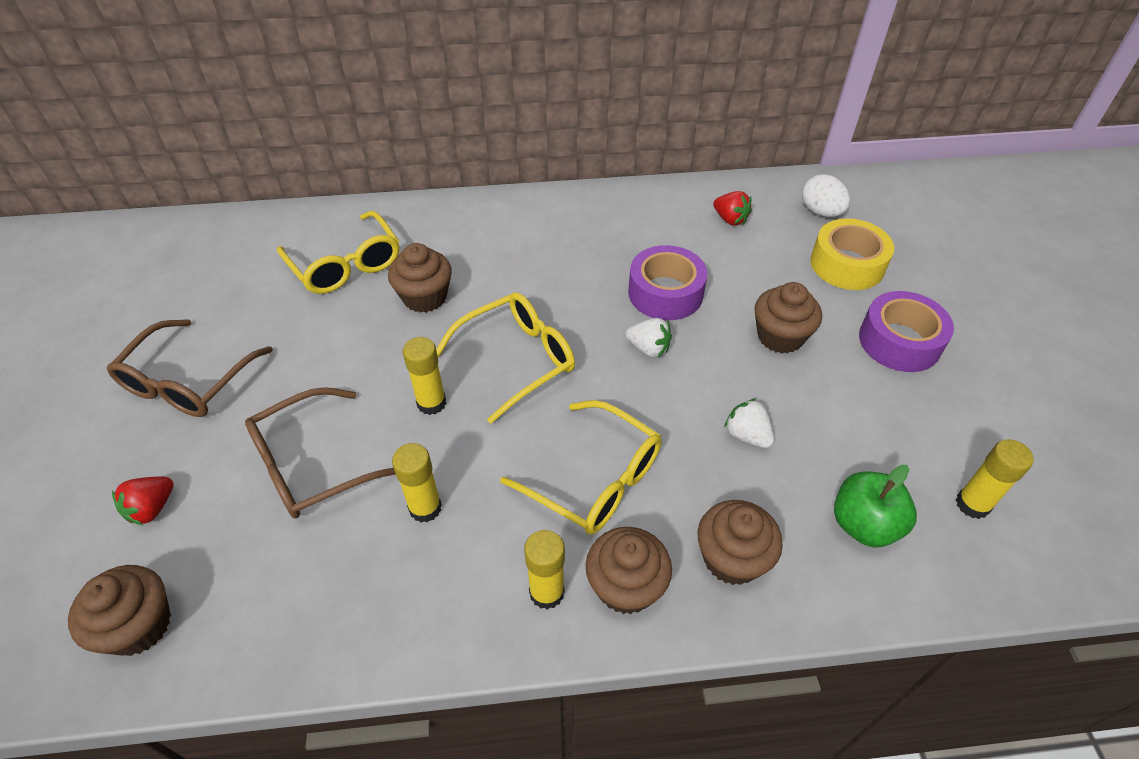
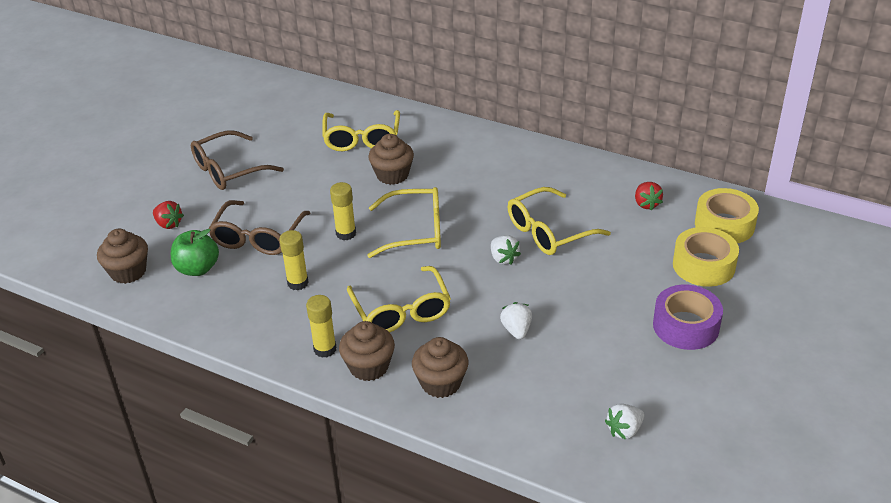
camera: 35 degrees right, 10 degrees down
red strawberry [112,477,174,526] -> red strawberry turned 120 degrees counterclockwise [153,201,184,229]
brown glasses [245,387,395,518] -> brown glasses turned 75 degrees counterclockwise [208,200,310,255]
purple tape [628,245,708,320] -> yellow glasses [508,187,611,255]
brown cupcake [755,282,822,353] -> none
white egg [802,174,850,217] -> yellow tape [695,188,759,243]
green apple [834,465,917,547] -> green apple moved to [171,229,219,276]
yellow glue stick [956,439,1034,519] -> white strawberry [605,404,644,440]

